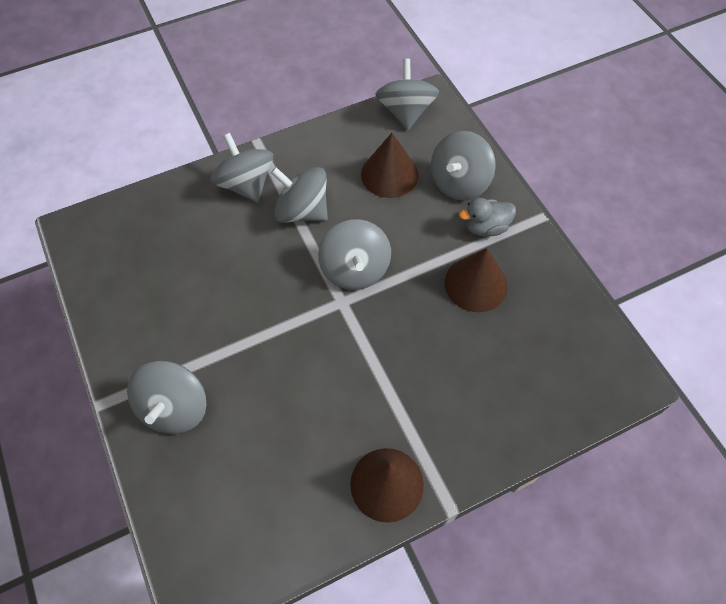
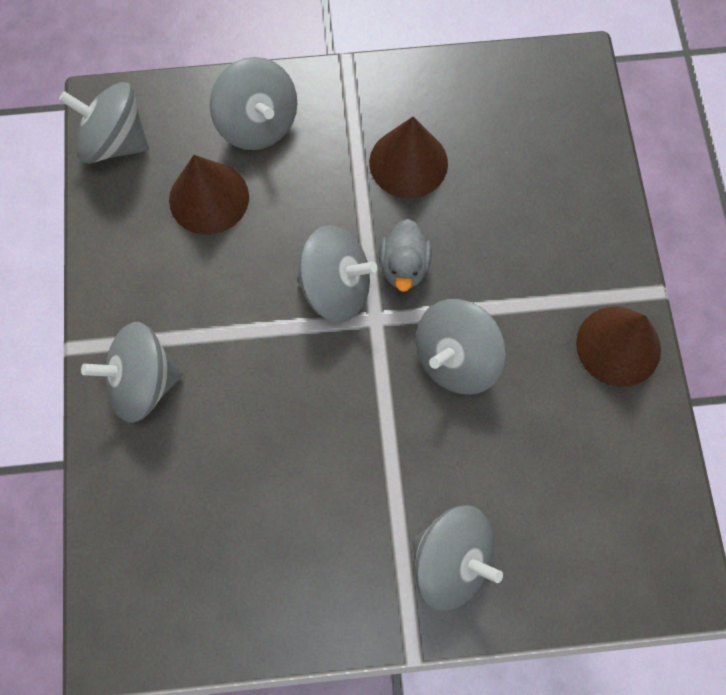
camera: 70 degrees left, 10 degrees up
grey spinning top [271,167,328,223] -> grey spinning top moved to [416,299,506,395]
grey duck [459,198,516,236] -> grey duck moved to [379,219,432,292]

